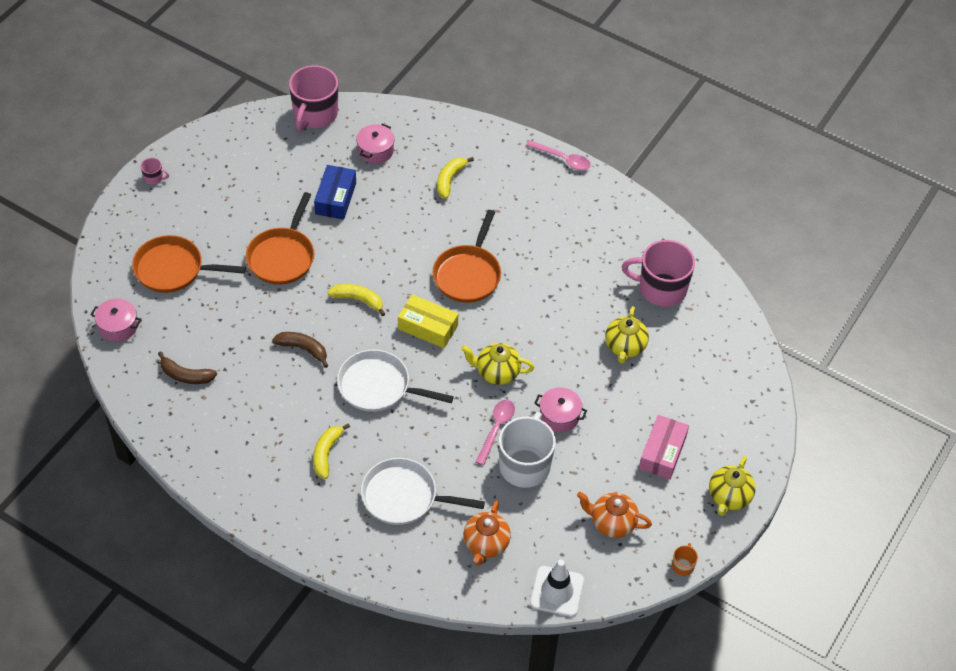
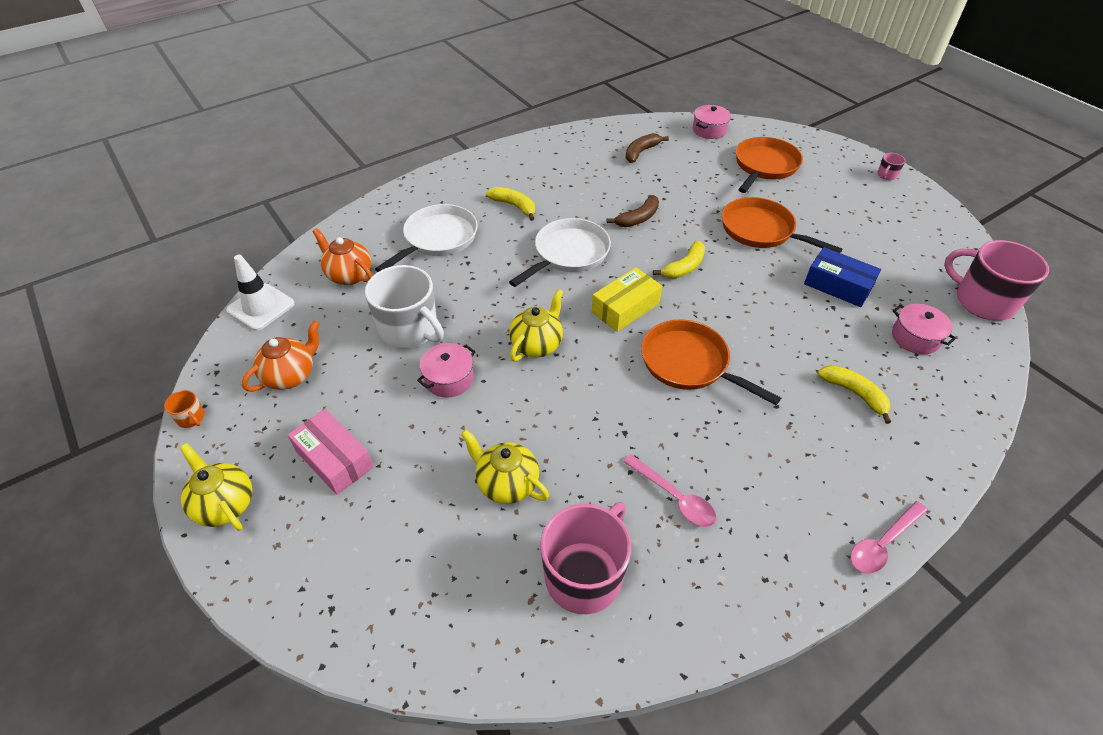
camera: 115 degrees right, 5 degrees down
pink spoon [475,400,515,465] -> pink spoon moved to [623,454,716,527]

